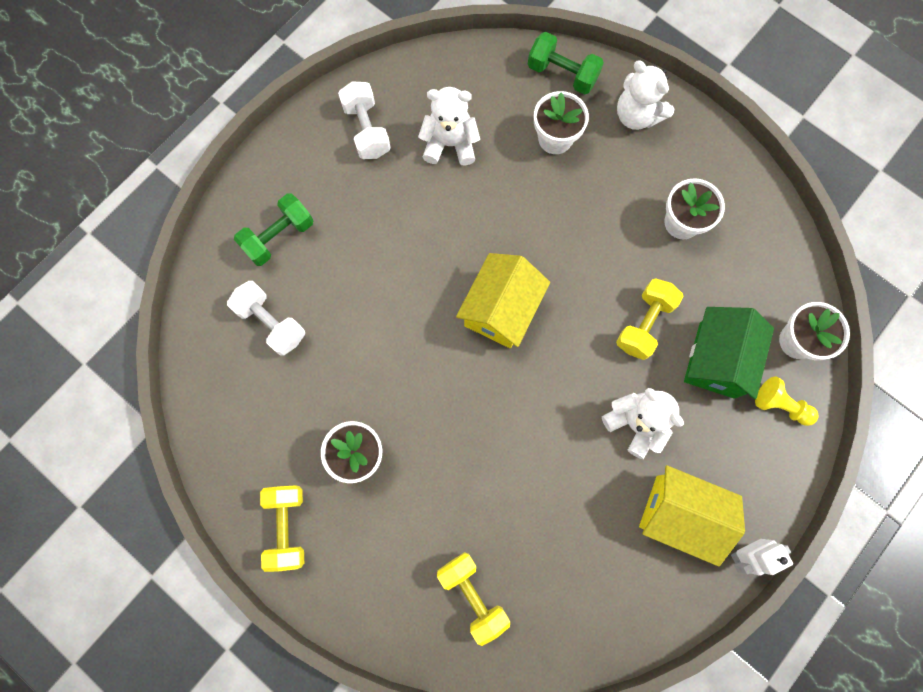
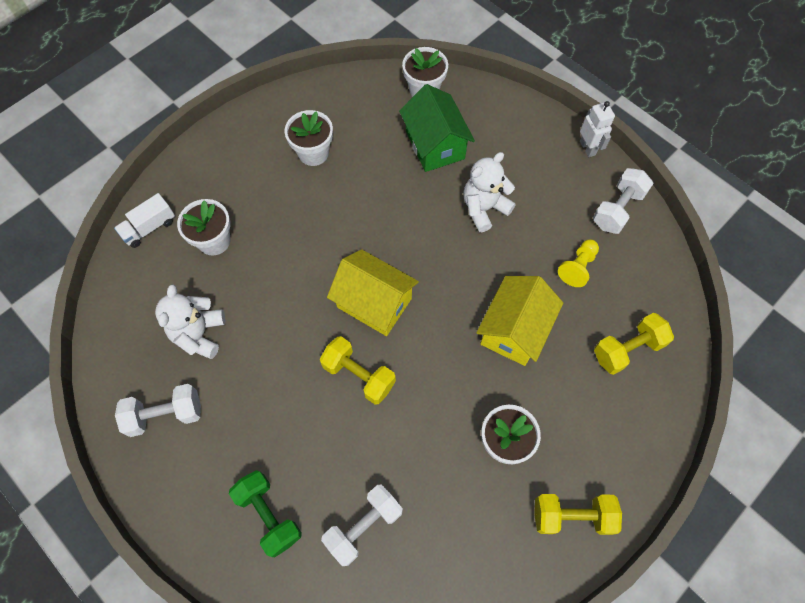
camera: 85 degrees left, 10 degrees down
green dumbbell [528,32,604,95] -> white truck [114,193,175,248]
yellow dumbbell [616,278,684,360] -> yellow dumbbell moved to [320,336,396,405]
white teddy bear [617,61,674,130] -> none
yellow house [639,465,745,566] -> yellow house moved to [476,276,563,366]
green house [684,307,774,399] -> green house turned 45 degrees clockwise [399,84,475,172]
yellow pawn [755,376,819,426] -> yellow pawn moved to [558,239,599,287]
none -> white dumbbell [593,168,654,234]

